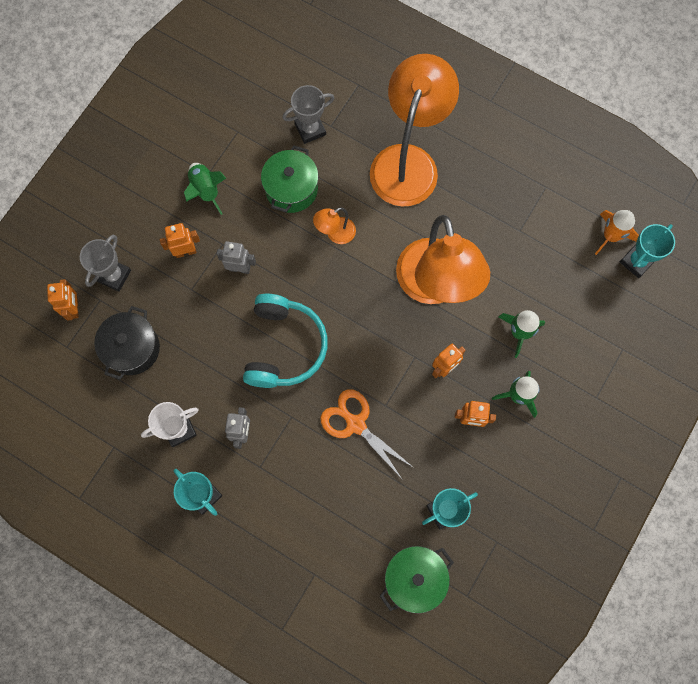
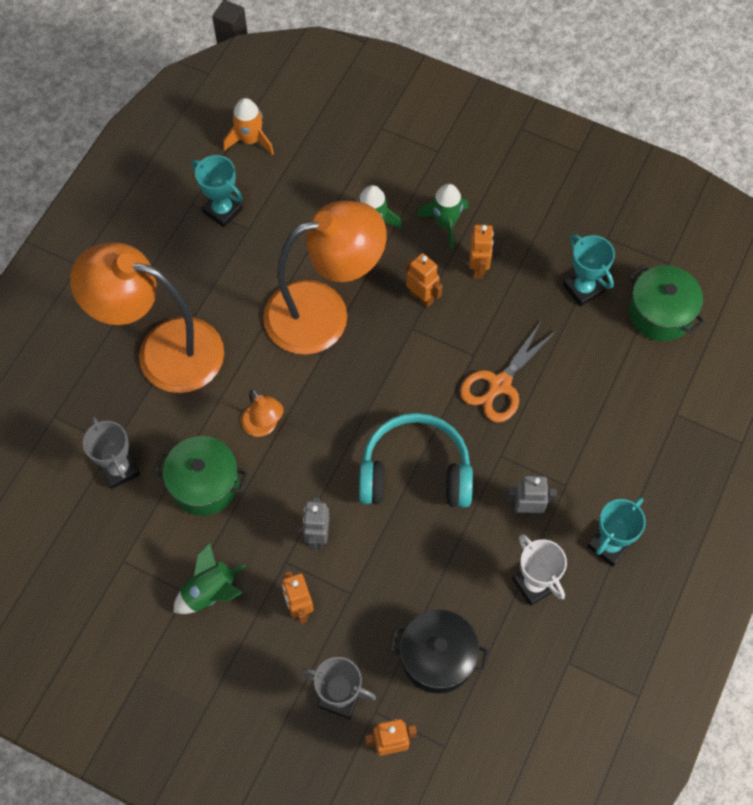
camera: 95 degrees left, 10 degrees down
turquoise trophy [620,224,675,278] -> turquoise trophy moved to [191,155,243,227]

